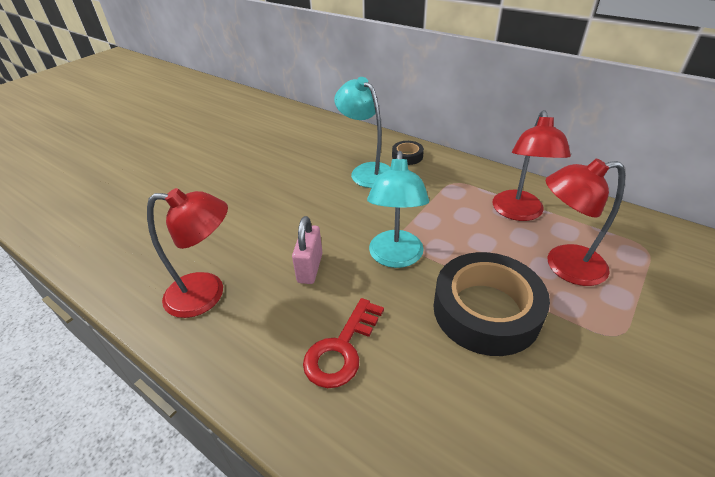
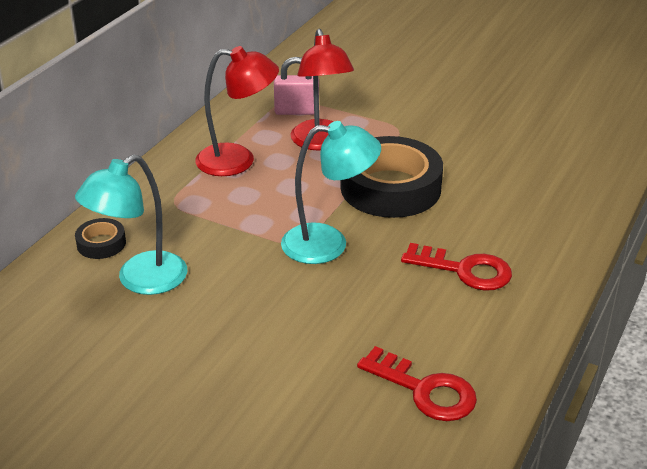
camera: 100 degrees left, 5 degrees down
red lamp [147,188,228,318] -> red key [357,346,477,421]
pink padlock [292,216,323,284] -> pink padlock moved to [274,57,319,115]

